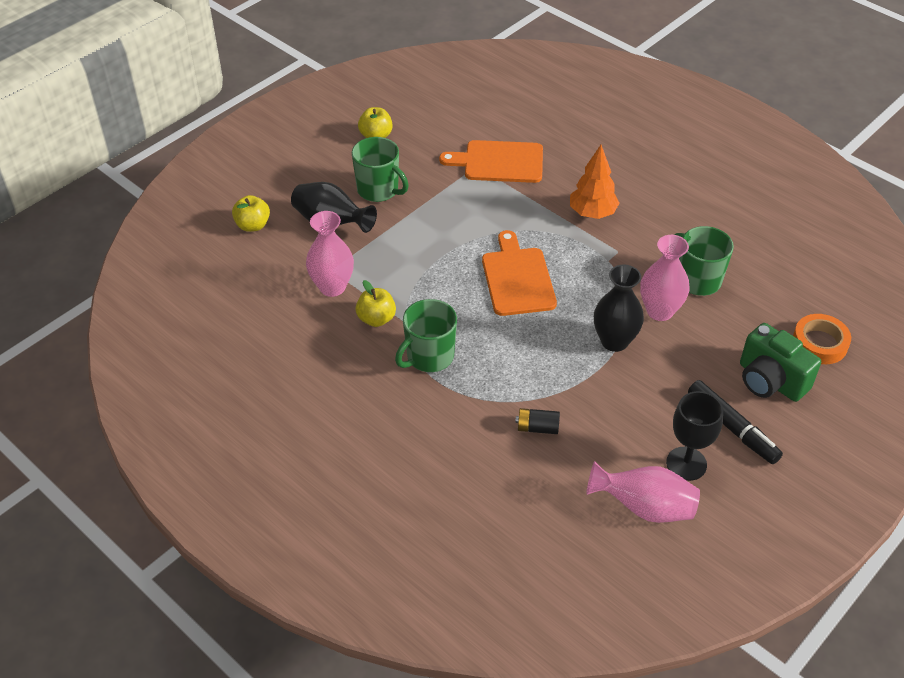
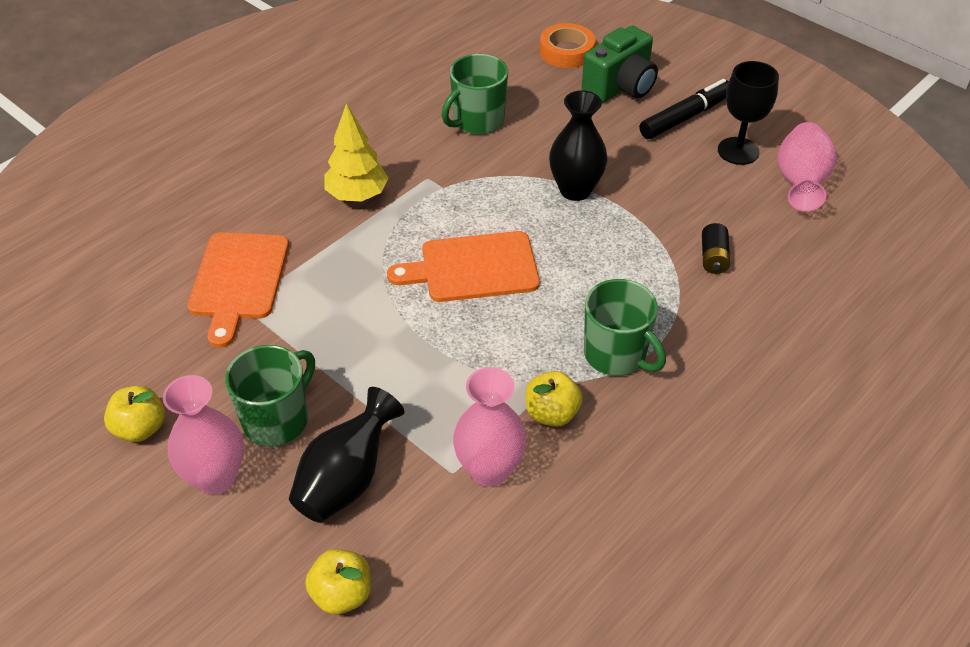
camera: 90 degrees left, 0 degrees up
orange tree [570,145,619,219] -> yellow tree [324,103,388,202]
pink vase [640,235,689,321] -> pink vase moved to [163,375,244,495]

